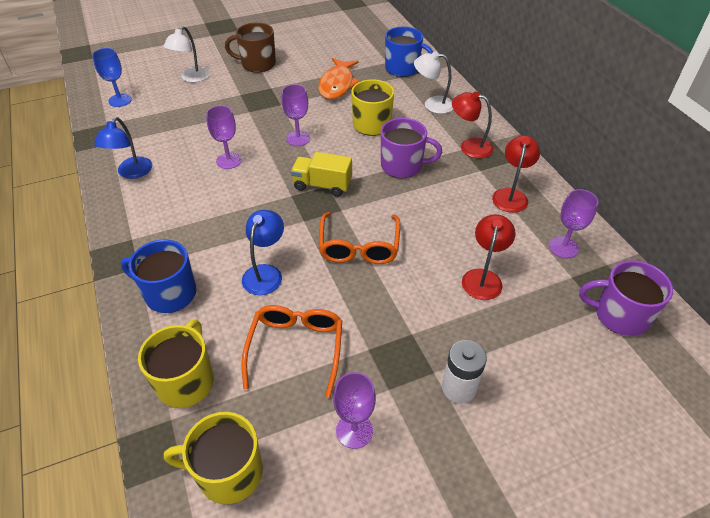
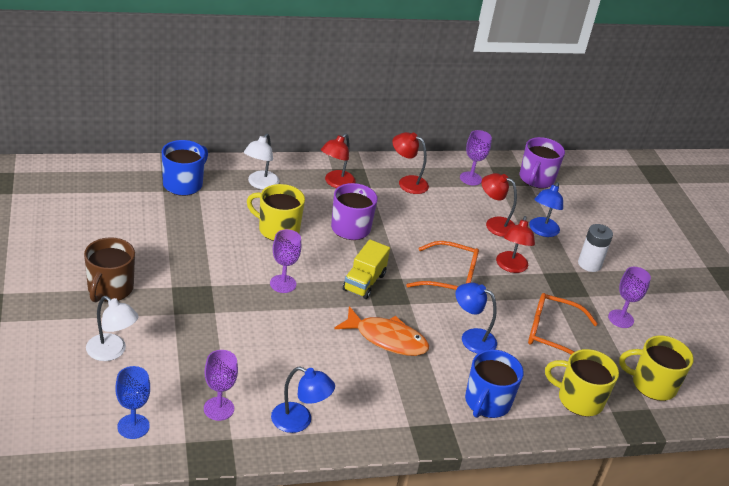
camera: 85 degrees left, 10 degrees down
yellow mug [164,412,263,504] -> yellow mug turned 90 degrees clockwise [619,335,694,401]
purple goblet [206,105,242,169] -> purple goblet moved to [204,350,238,421]
orange fish [318,58,360,99] -> orange fish moved to [334,306,429,356]
none -> red lamp [496,216,535,273]
none -> blue lamp [529,182,563,237]

